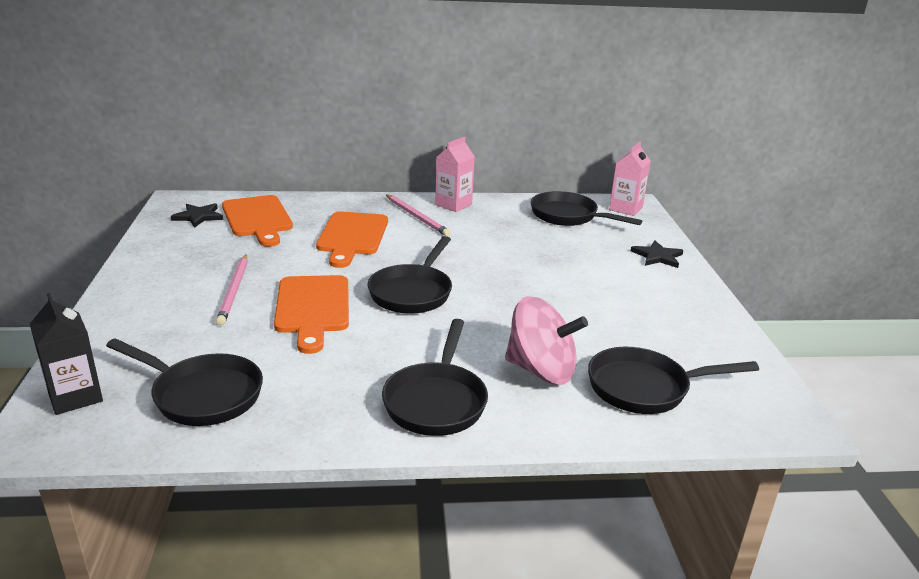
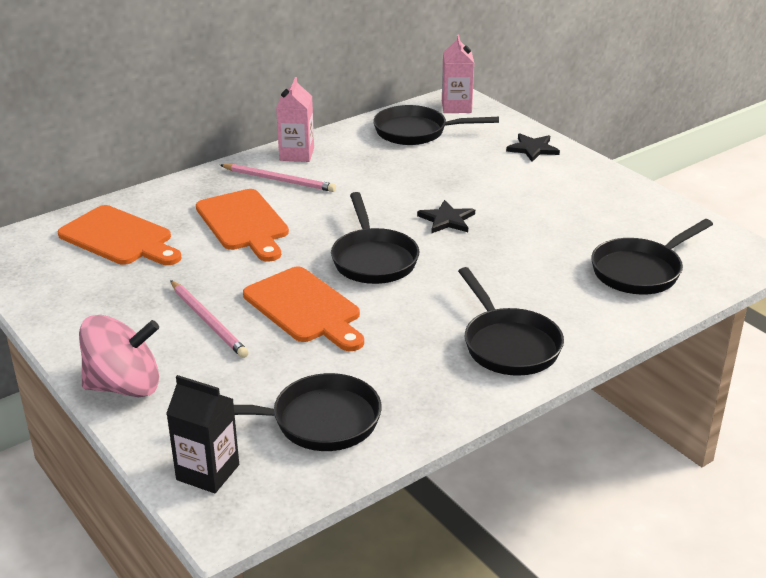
camera: 30 degrees left, 5 degrees up
black star [171,203,223,228] -> black star moved to [417,200,475,234]
pink spinning top [505,296,588,385] -> pink spinning top moved to [79,315,159,397]

